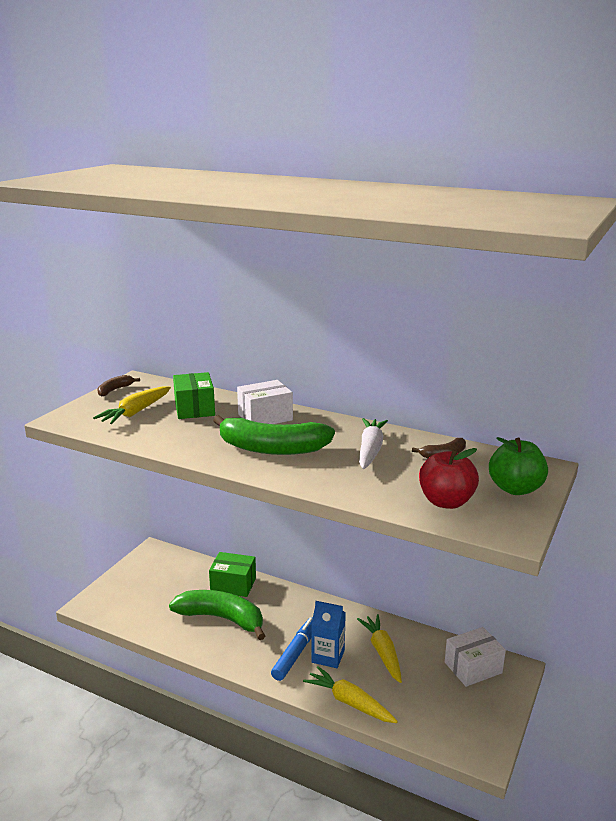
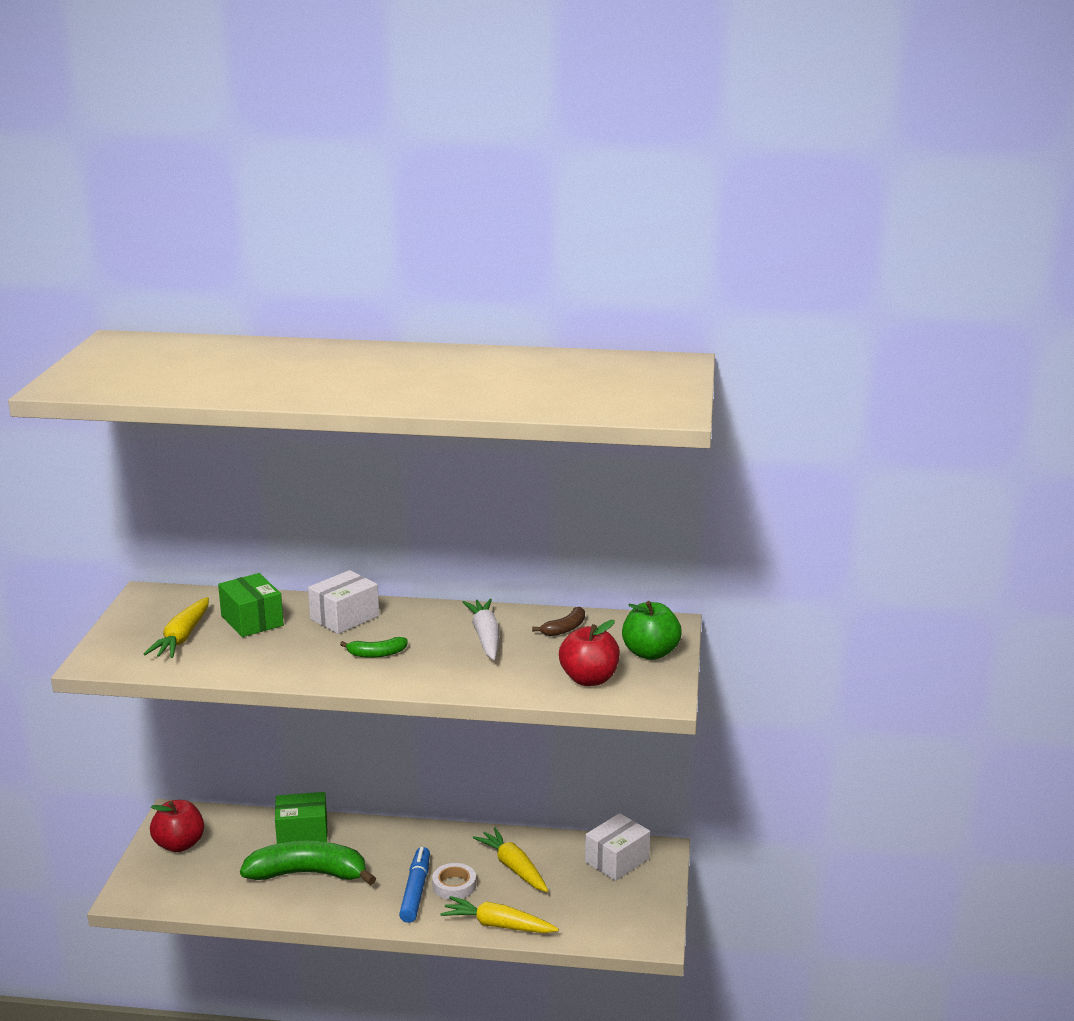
camera: 20 degrees left, 0 degrees up
brown banana [97,375,140,396] -> none
green banana [213,415,335,455] -> green banana [340,637,408,658], size x0.46
blue carton [311,601,346,668] -> white tape [432,863,476,900]
none -> red apple [150,800,204,852]

